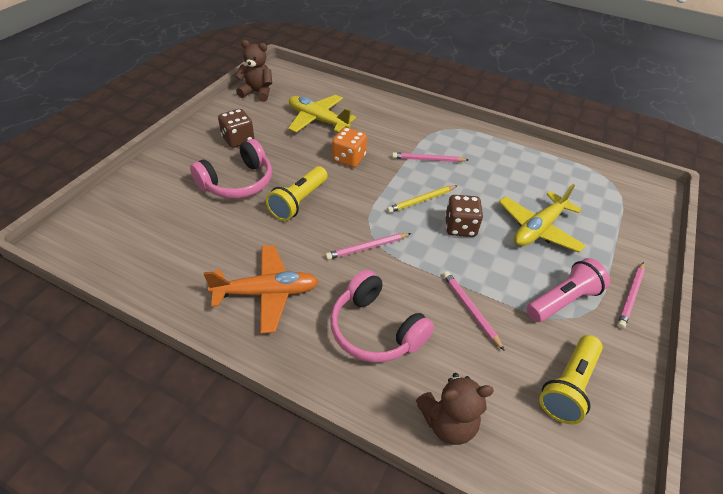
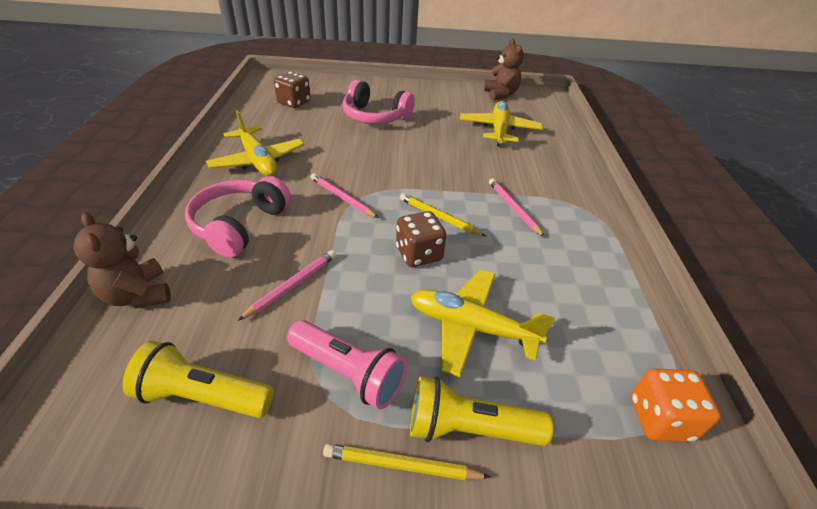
camera: 65 degrees right, 5 degrees down
orange plane [204,245,319,333] -> yellow plane [206,110,304,176]
brown dice [218,109,254,148] -> brown dice moved to [274,72,311,108]
yellow flashlight [266,166,328,221] -> yellow flashlight moved to [410,376,553,446]
orange dice [332,127,367,168] -> orange dice moved to [631,369,721,442]
pink pencil [617,262,645,329] -> yellow pencil [323,444,491,480]

